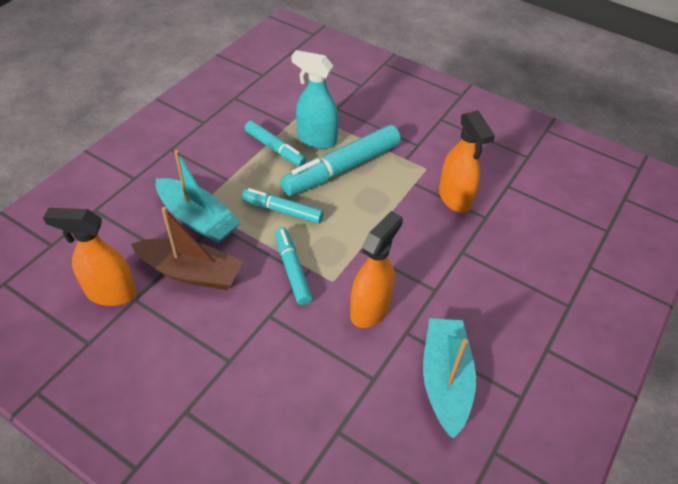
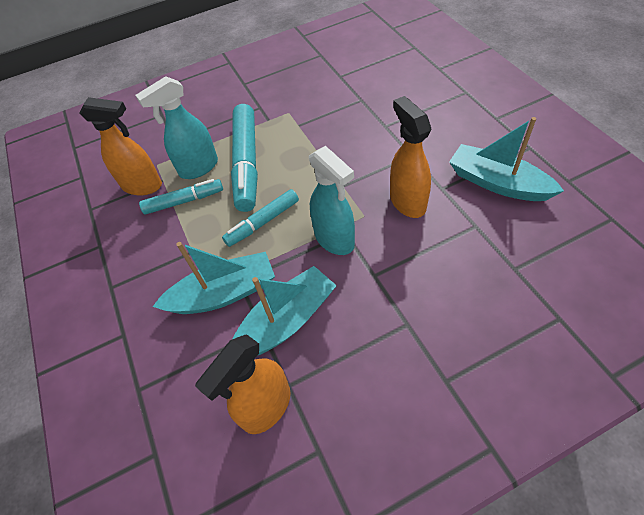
camera: 50 degrees left, 5 degrees up
brown boat [131,207,243,290] -> turquoise boat [232,266,337,356]
turquoise marker [275,228,312,305] -> turquoise spray bottle [309,146,355,255]
orange spray bottle [439,110,495,213] -> orange spray bottle moved to [80,97,162,195]

